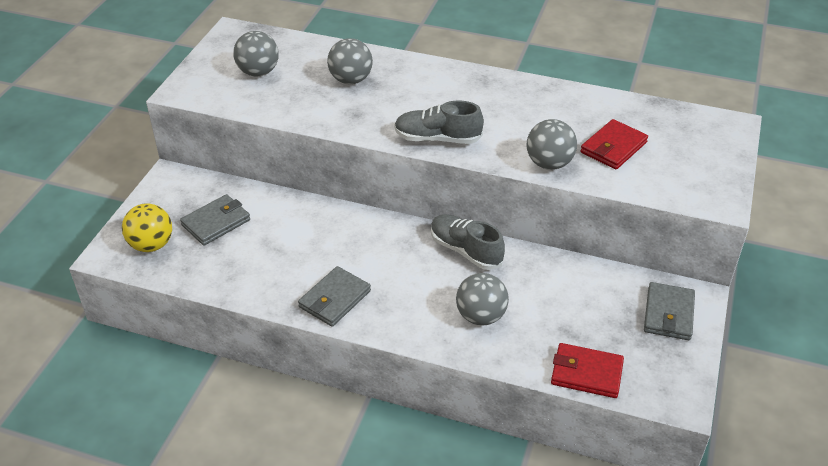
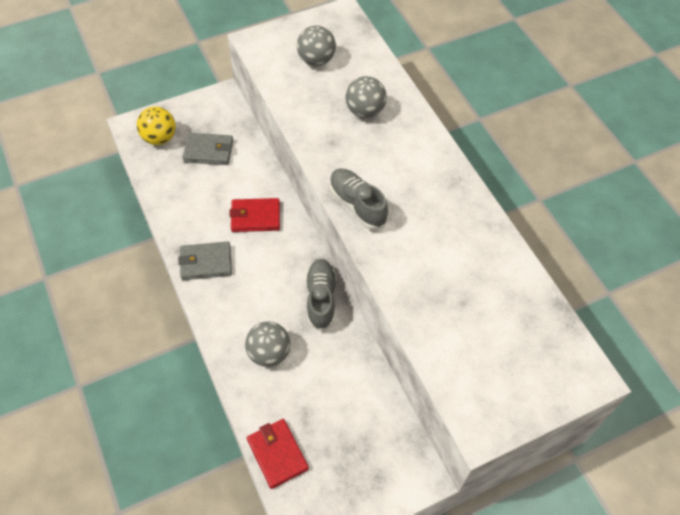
camera: 45 degrees right, 15 degrees up
grey ball [527,119,577,170] -> none
red wallet [580,119,648,170] -> red wallet moved to [229,198,280,232]
grey wallet [644,282,695,340] -> none

